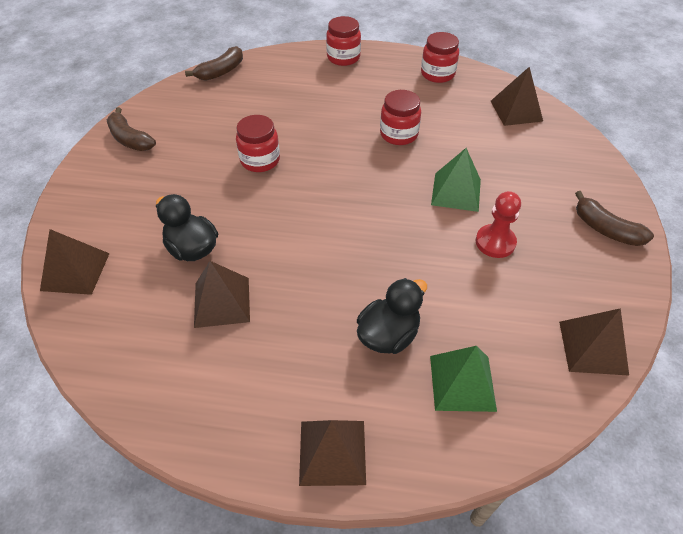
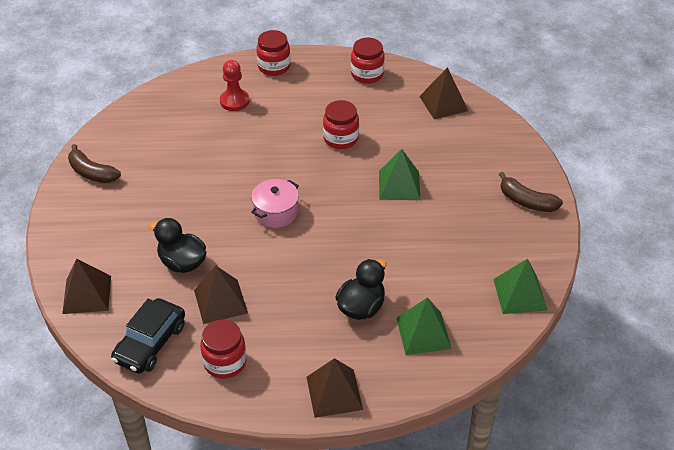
camera: 10 degrees left, 5 degrees down
brown banana [185,46,243,81] -> none
red jar [236,115,280,172] -> red jar moved to [200,319,247,379]
red pawn [476,191,521,258] -> red pawn moved to [220,60,249,111]
brown pyramid [559,308,629,376] -> green pyramid [493,258,547,314]
none -> black car [111,298,185,374]
none -> pink pot [251,179,299,228]

